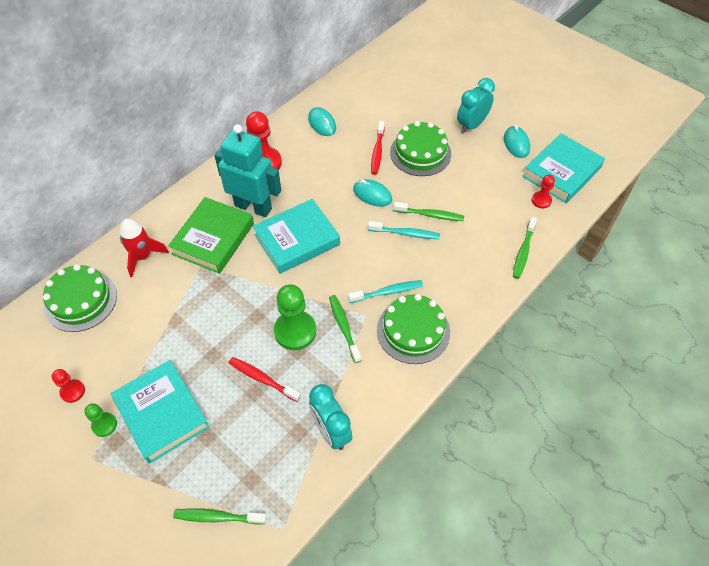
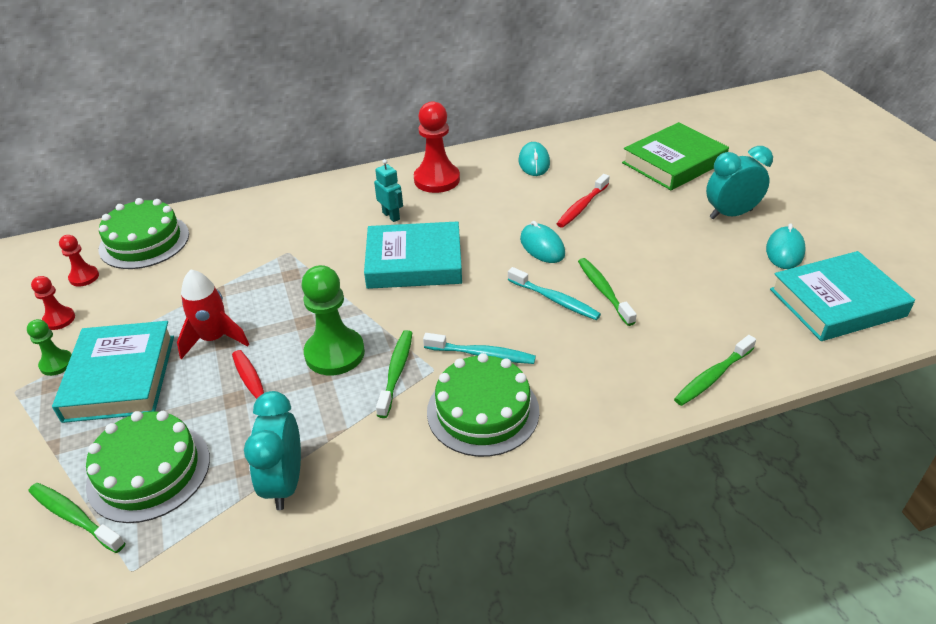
camera: 30 degrees right, 15 degrees down
red rocket [120,218,169,277] -> red rocket moved to [177,270,249,359]
green book [168,197,254,274] -> green book moved to [622,122,729,190]
turquoise robot [214,124,281,217] -> turquoise robot [374,159,403,222], size x0.45
green cake [390,121,451,176] -> green cake moved to [86,411,210,523]
green toothbrush [393,202,464,221] -> green toothbrush turned 150 degrees counterclockwise [578,258,637,326]
red pawn [531,175,555,208] -> red pawn moved to [59,235,99,287]

